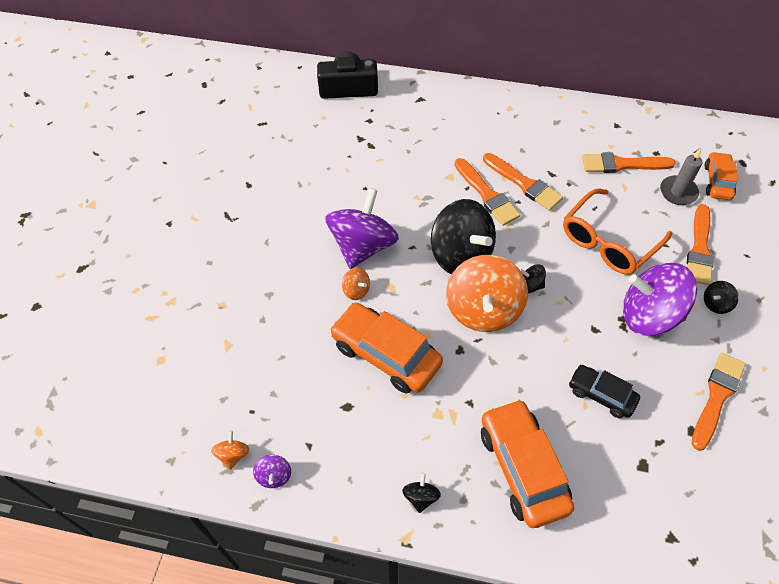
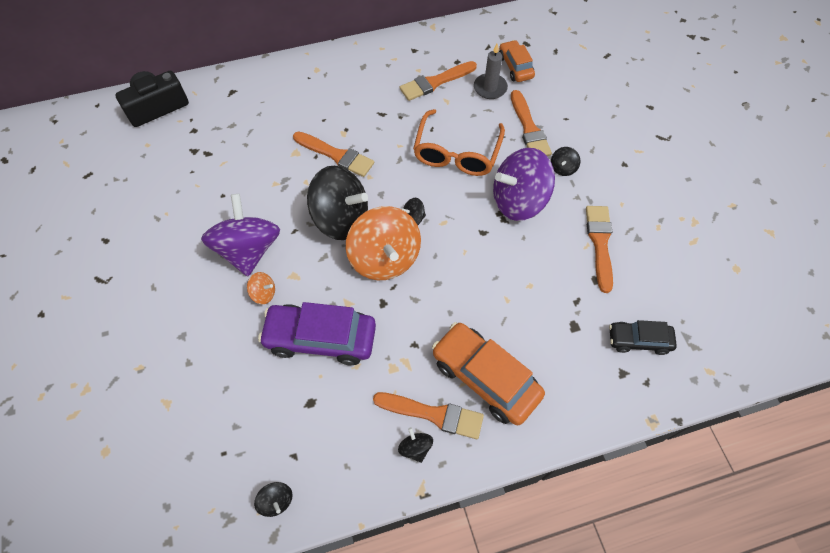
camera: 30 degrees left, 5 degrees up
orange spinning top [211,430,249,470] -> none
purple spinning top [253,455,291,488] -> black spinning top [254,482,293,517]
orange car [329,303,443,393] -> purple car [258,302,376,365]
orange brush [483,153,563,211] -> orange brush moved to [373,392,484,439]
black car [569,365,640,418] -> black car moved to [609,320,677,355]

